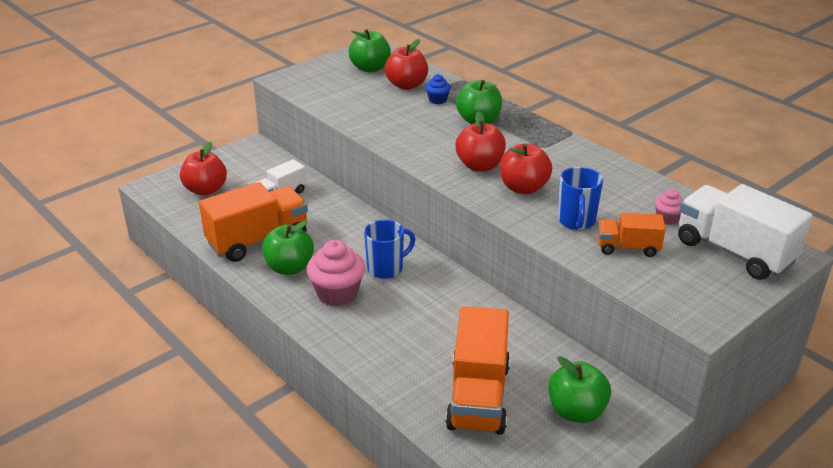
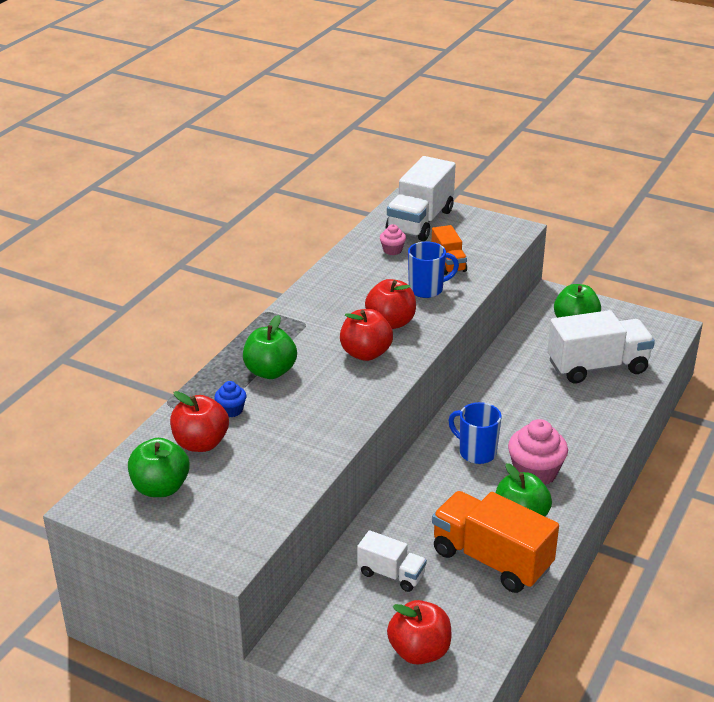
camera: 110 degrees left, 0 degrees up
orange truck [445,306,510,435] -> white truck [547,310,655,383]

